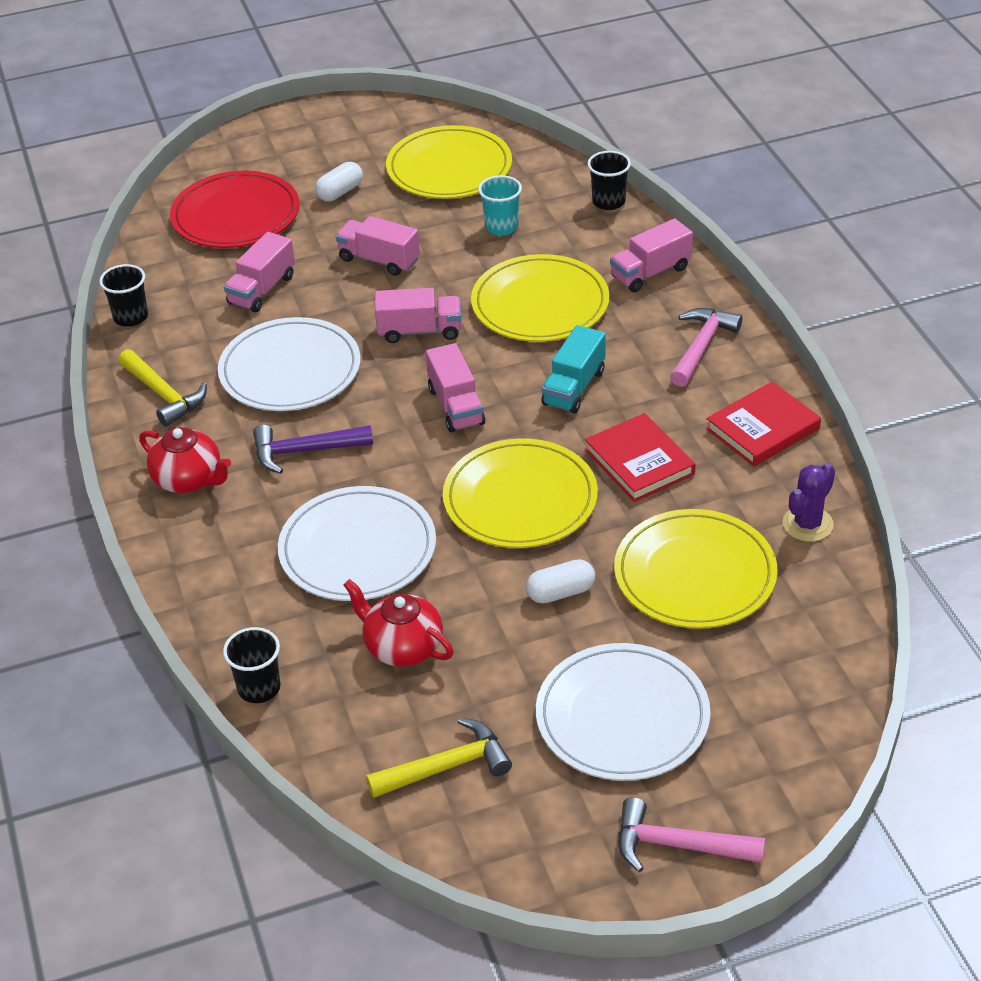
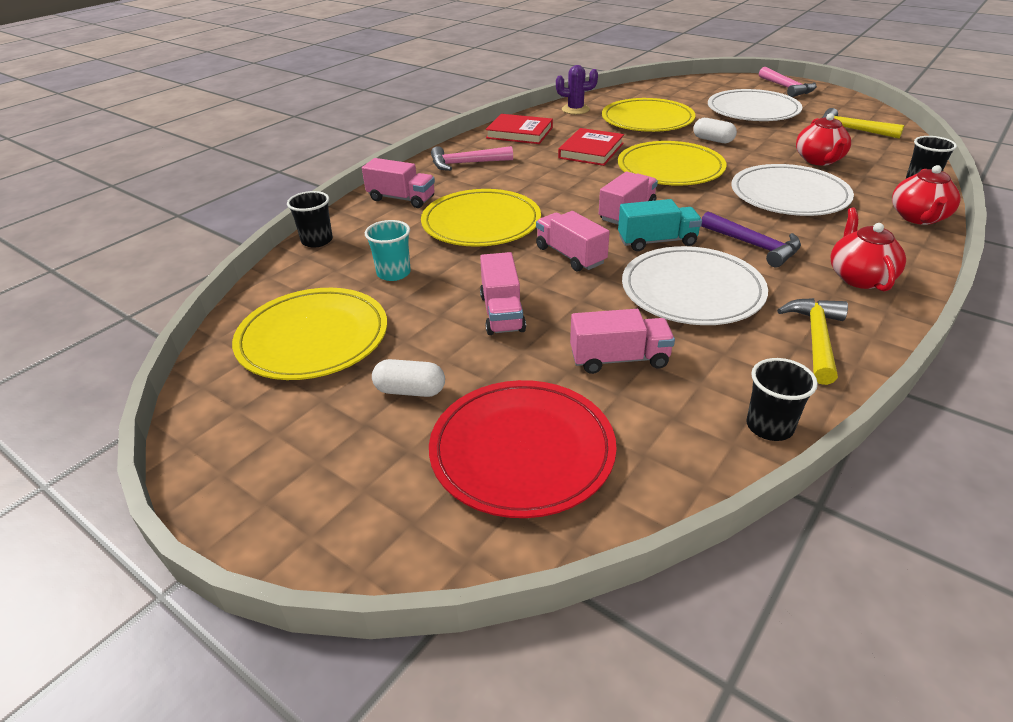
camera: 125 degrees left, 5 degrees down
turquoise truck [542,325,606,413] -> turquoise truck moved to [618,199,702,251]
none -> red teapot [892,165,960,225]

